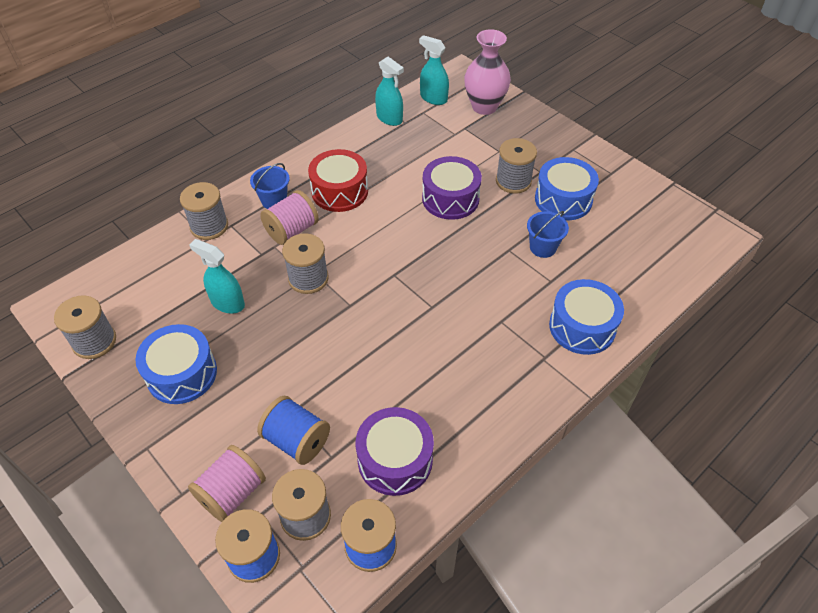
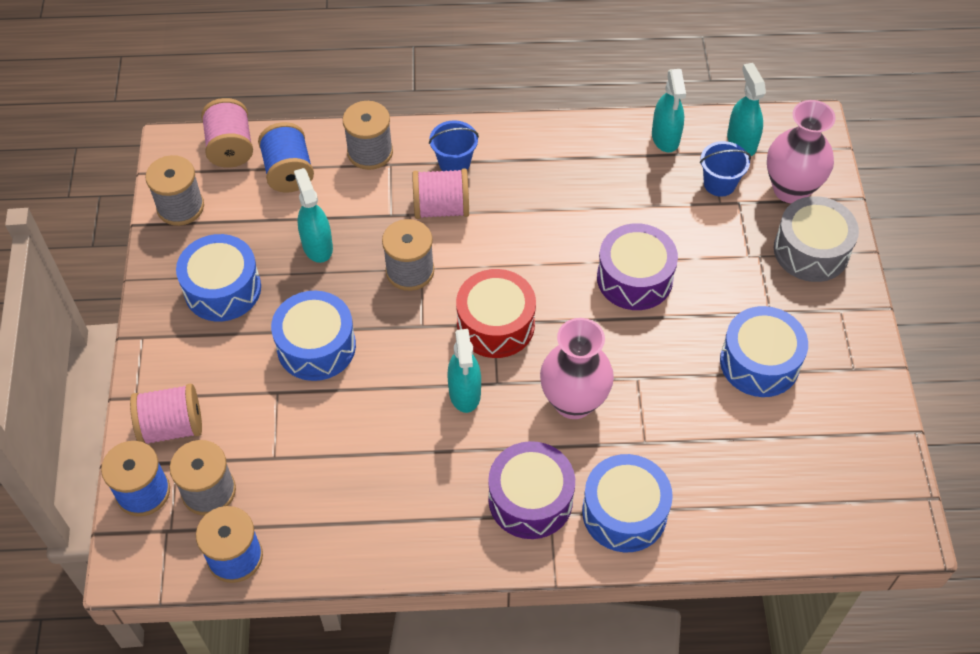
camera: 40 degrees right, 5 degrees up
blue spool [257,396,330,465] -> blue spool moved to [258,122,314,193]
red drum [308,149,368,212] -> red drum moved to [456,269,536,358]
purple drum [356,407,434,496] -> purple drum moved to [488,441,575,539]
grey spool [496,138,537,194] -> none
blue bucket [527,211,569,258] -> blue bucket moved to [700,141,751,197]
none -> pink spool [201,98,253,168]
none -> blue drum [271,291,356,381]
none -> turquoise spray bottle [447,329,481,413]
none -> pink vase [540,318,614,419]
none -> grey drum [774,196,859,282]

